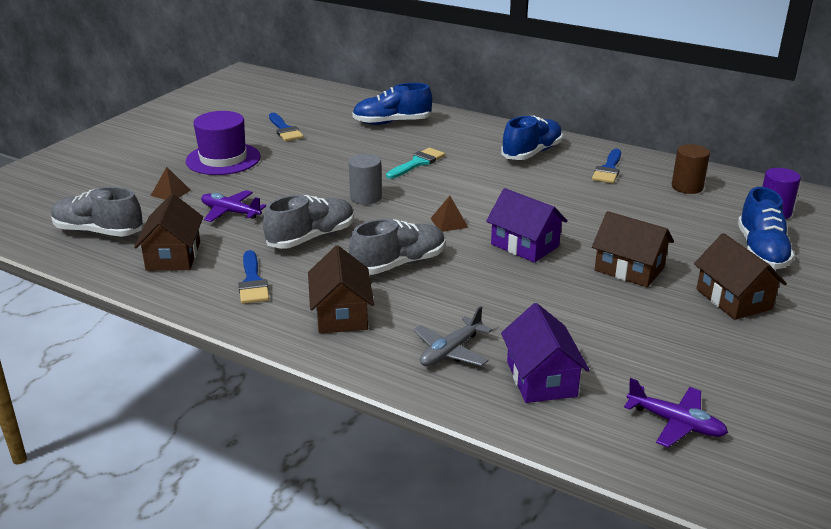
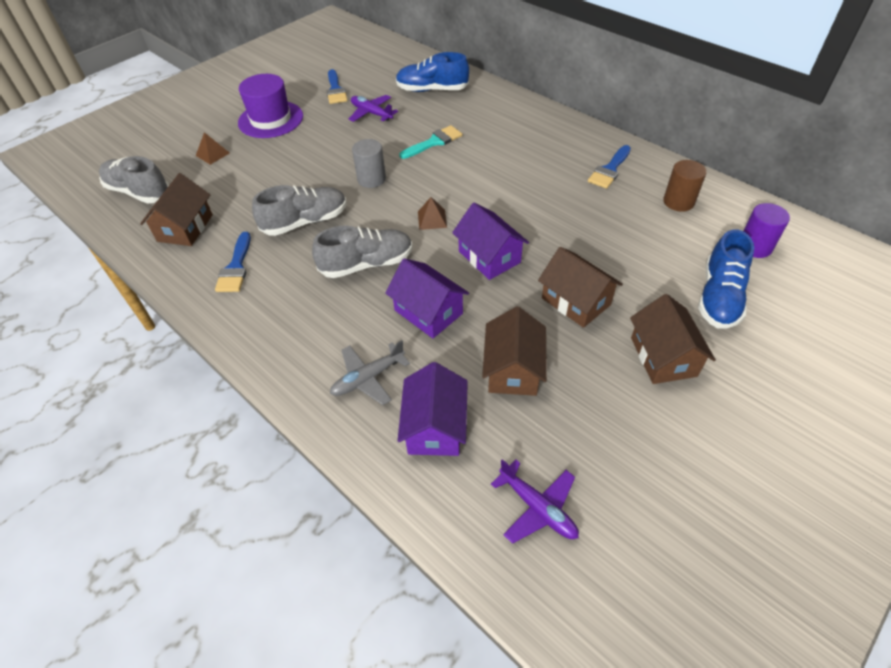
camera: 15 degrees right, 20 degrees up
purple plane [201,190,267,222] -> purple plane moved to [349,95,398,122]
brown house [308,246,374,333] -> brown house moved to [482,306,547,396]
blue shoe [501,115,563,160] -> none
none -> purple house [385,258,469,338]

